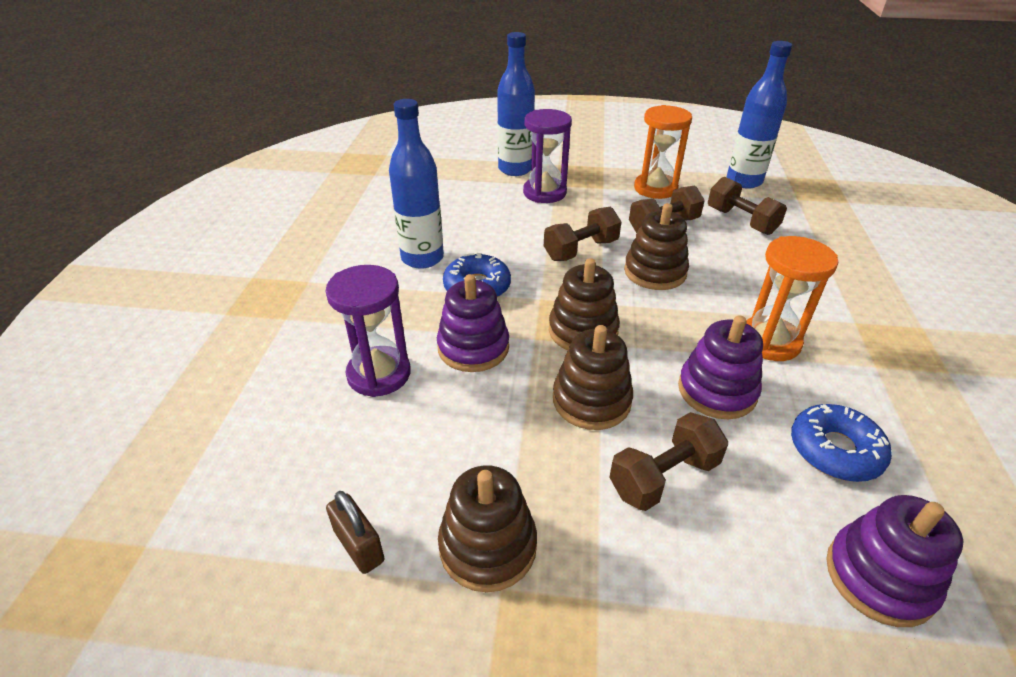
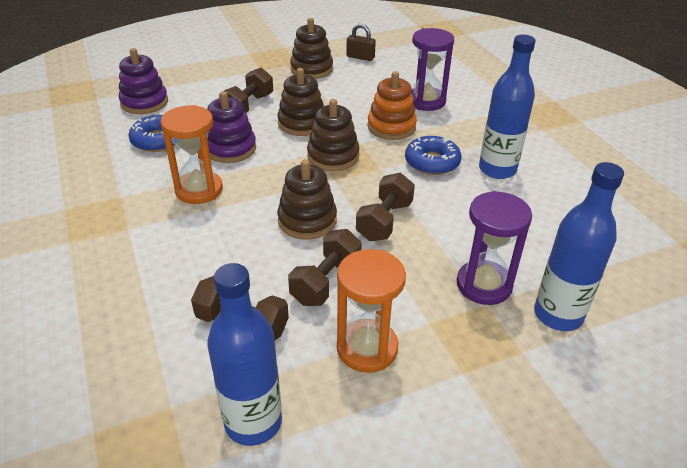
camera: 150 degrees right, 0 degrees up
purple stacking toy [437,274,509,372] -> orange stacking toy [367,71,417,140]

